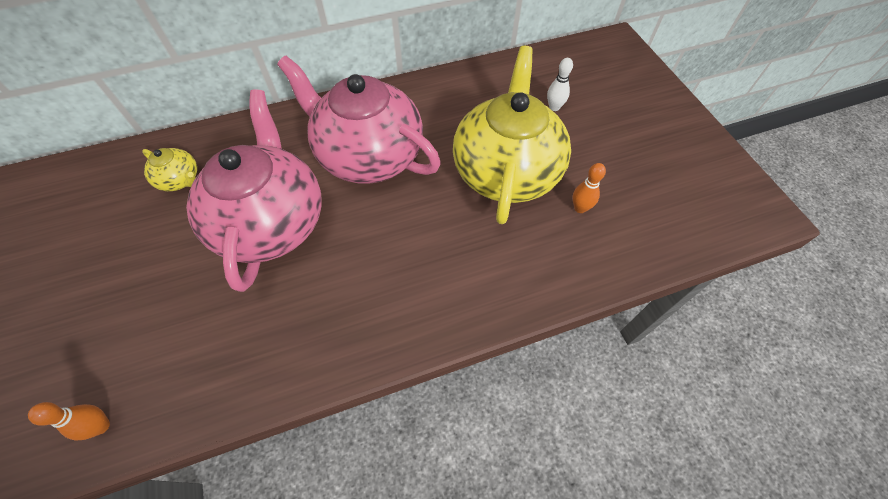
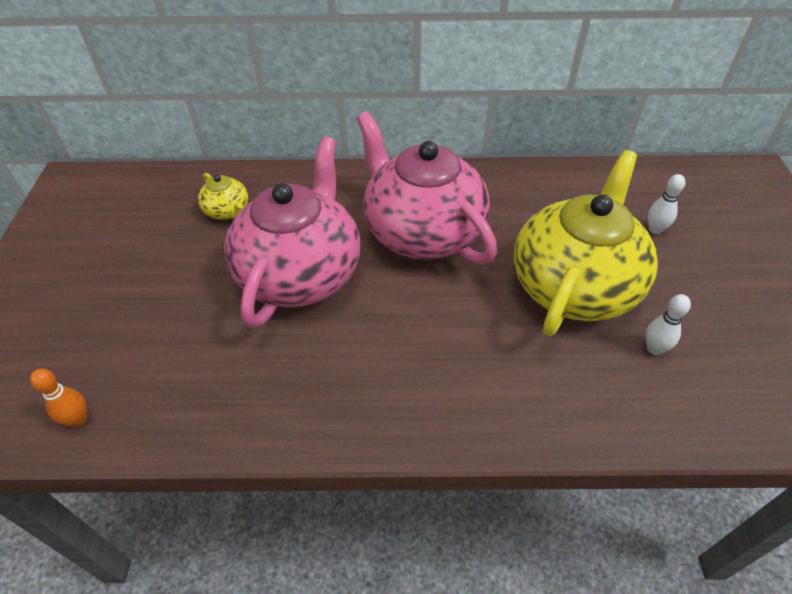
camera: 20 degrees right, 10 degrees down
orange bowling pin [572,163,606,213] -> white bowling pin [646,294,691,355]

